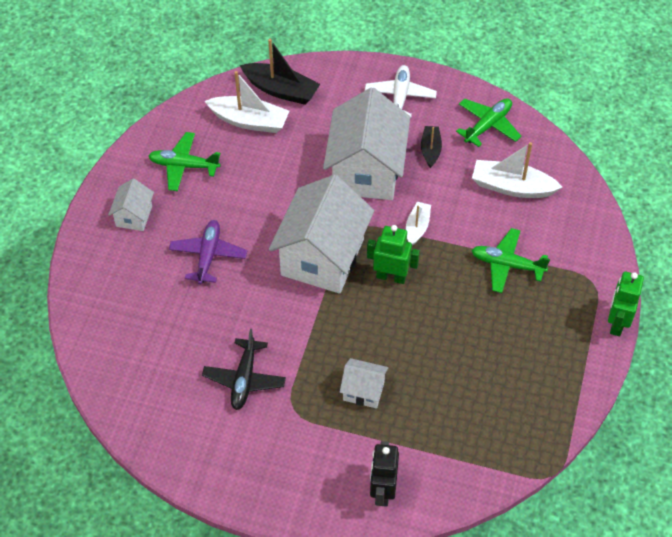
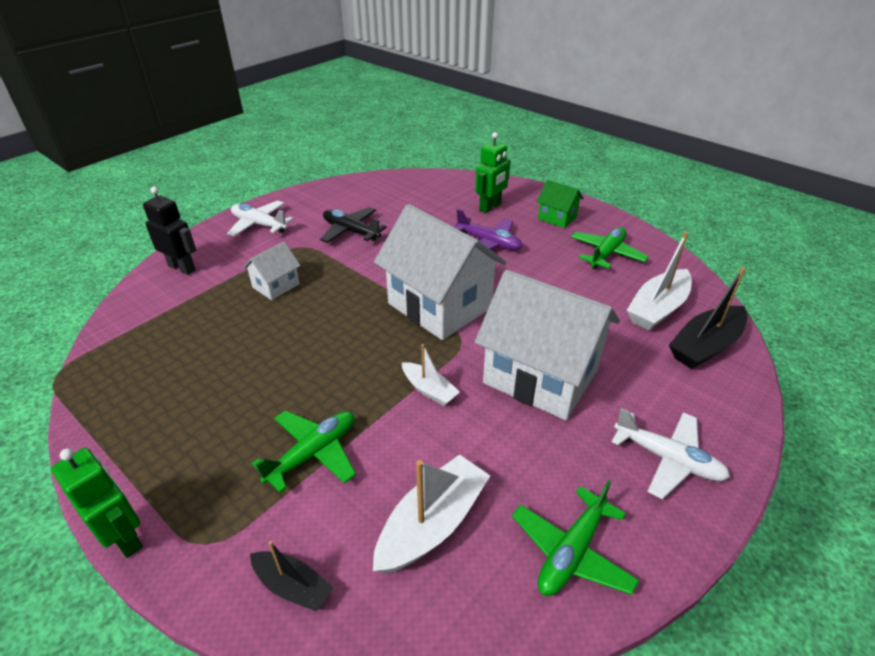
camera: 115 degrees right, 15 degrees down
white house [108,178,154,231] -> green house [537,180,584,228]
green robot [367,225,420,284] -> green robot moved to [475,132,510,213]
black boat [421,126,442,168] -> black boat moved to [250,541,333,612]
green plane [456,99,521,147] -> green plane turned 60 degrees clockwise [512,480,639,596]
none -> white plane [227,201,294,237]

